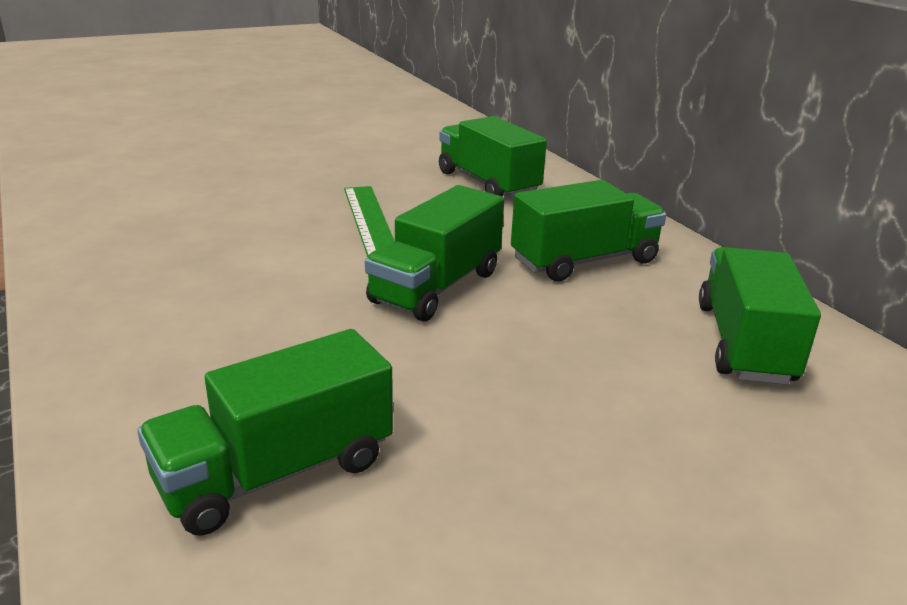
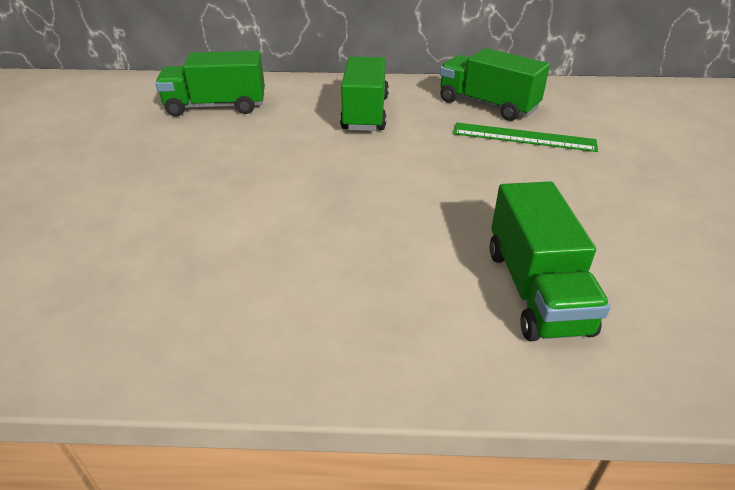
camera: 60 degrees left, 10 degrees up
green ruler [344,186,394,257] -> green ruler moved to [453,123,598,152]
green truck [365,185,504,321] -> none

